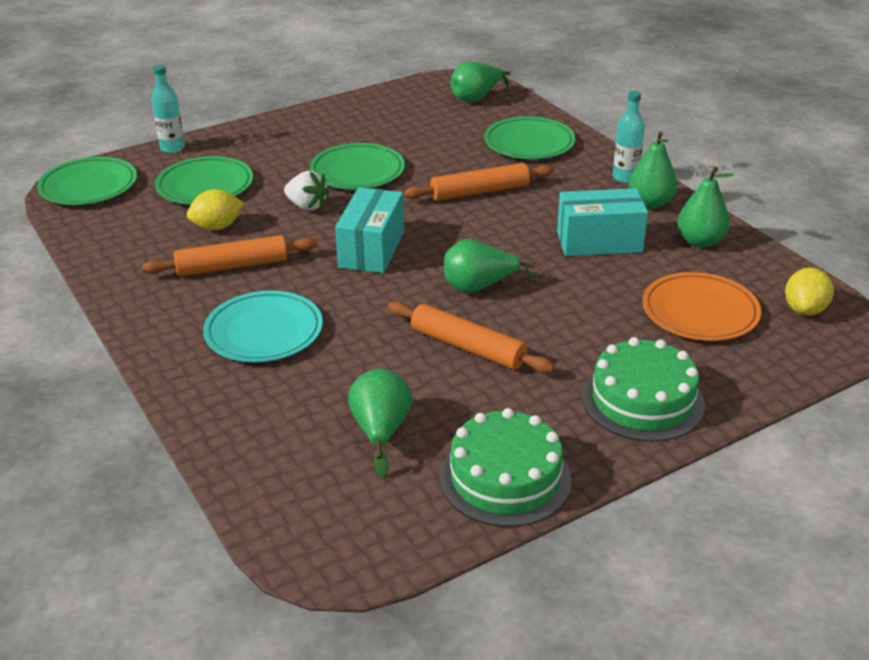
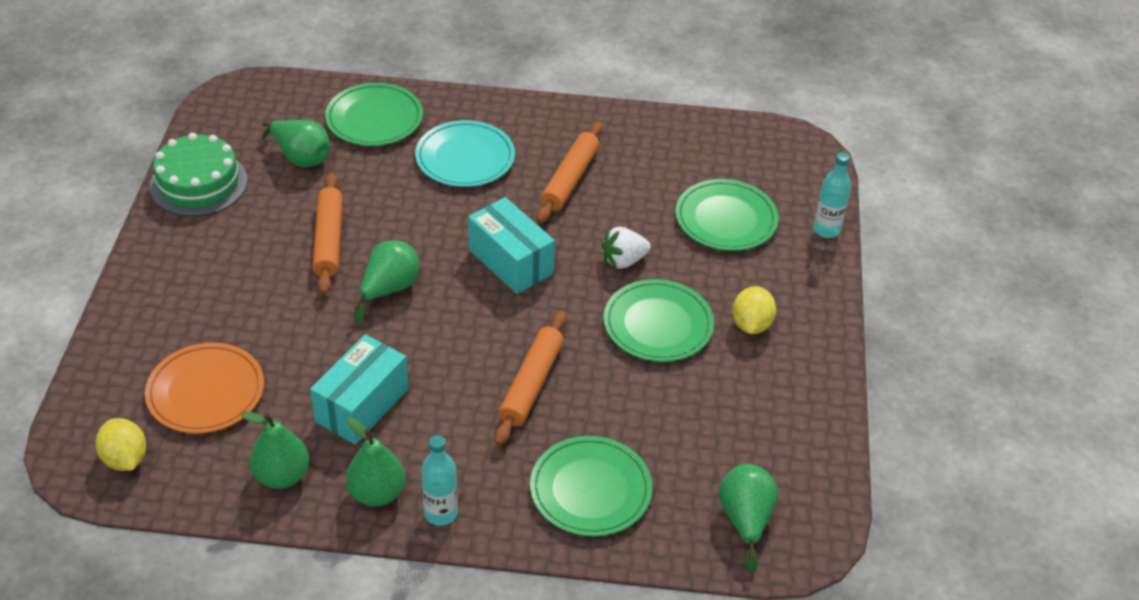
camera: 125 degrees right, 10 degrees up
green plate [37,157,137,205] -> green plate moved to [325,83,423,146]
yellow lemon [187,189,244,230] -> yellow lemon moved to [732,286,776,334]
orange rolling pin [388,301,555,373] -> orange rolling pin turned 75 degrees counterclockwise [312,173,343,294]
green cake [582,337,705,442] -> none

